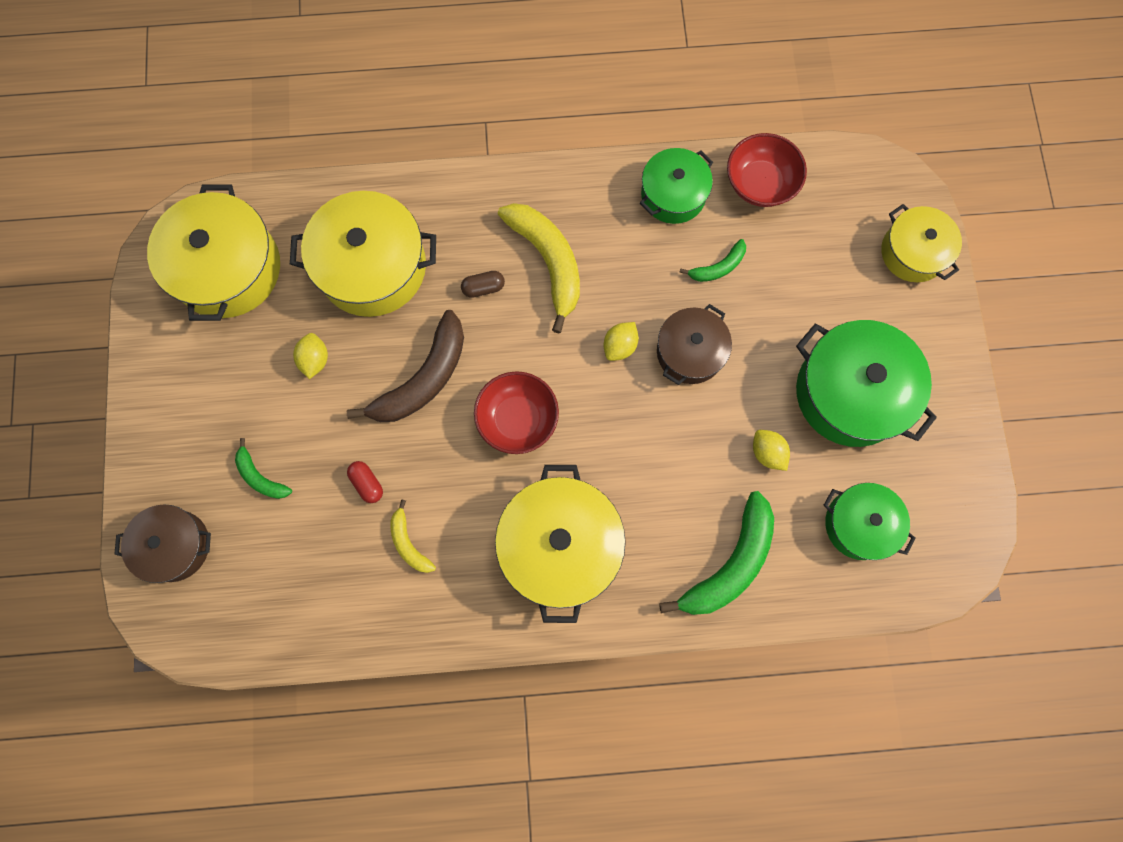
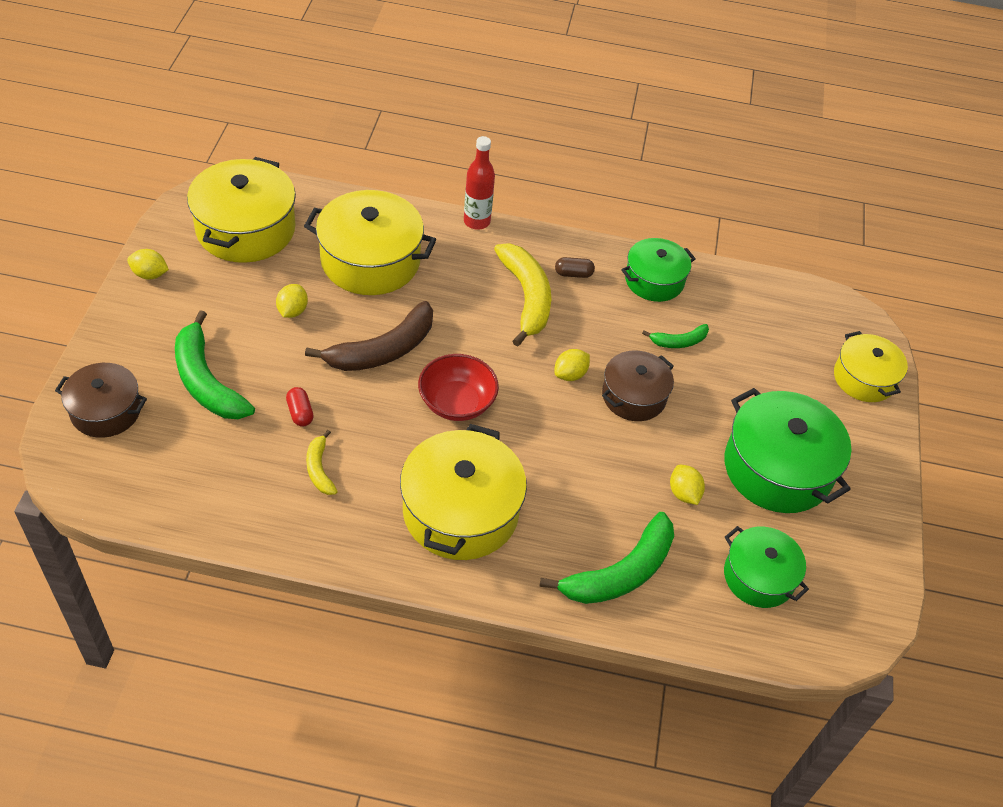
camera: 10 degrees right, 25 degrees down
green banana [235,438,292,499] -> green banana [175,310,255,419], size x1.96
brown capsule [461,271,505,298] -> brown capsule moved to [555,257,595,278]
red bowl [727,133,807,207] -> none
none -> yellow lemon [127,249,169,279]
none -> red bottle [464,136,495,230]

